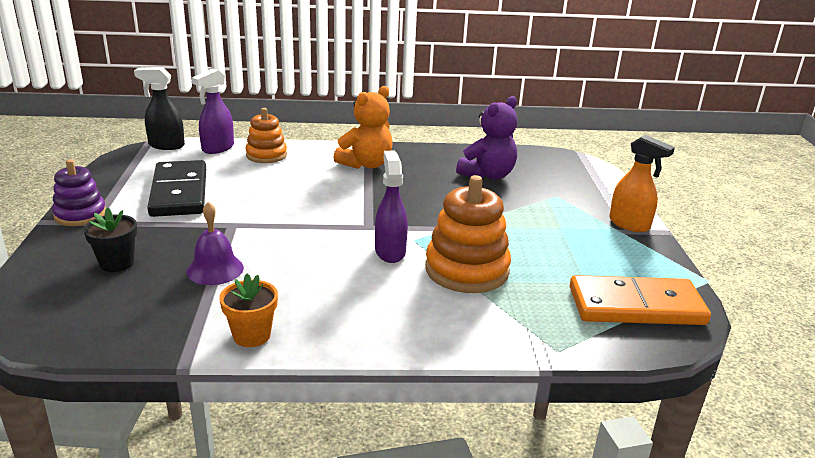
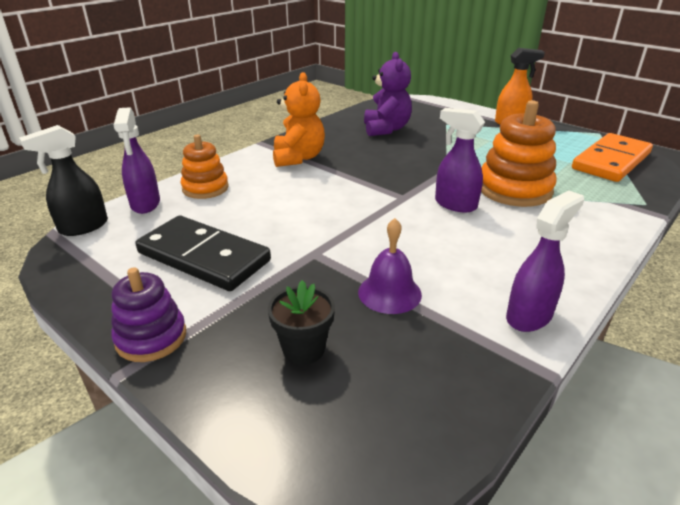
camera: 45 degrees left, 5 degrees up
orange flower pot [219,274,278,347] -> purple spray bottle [506,191,584,332]

